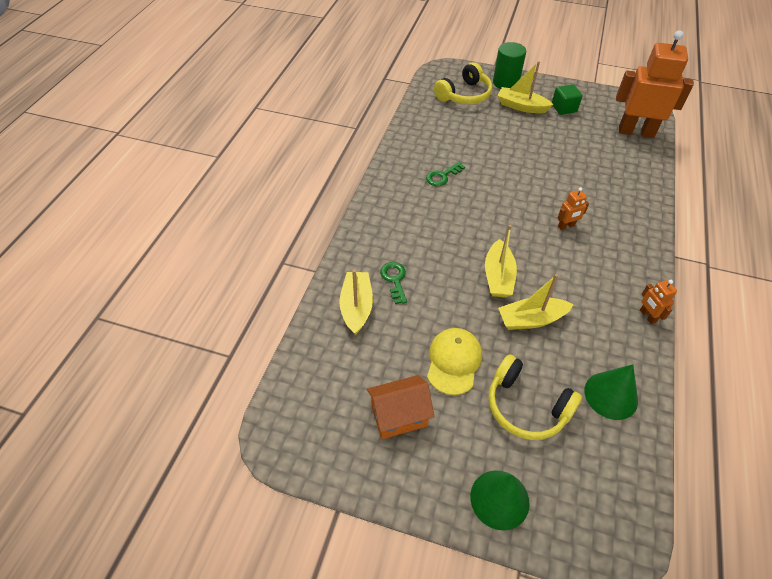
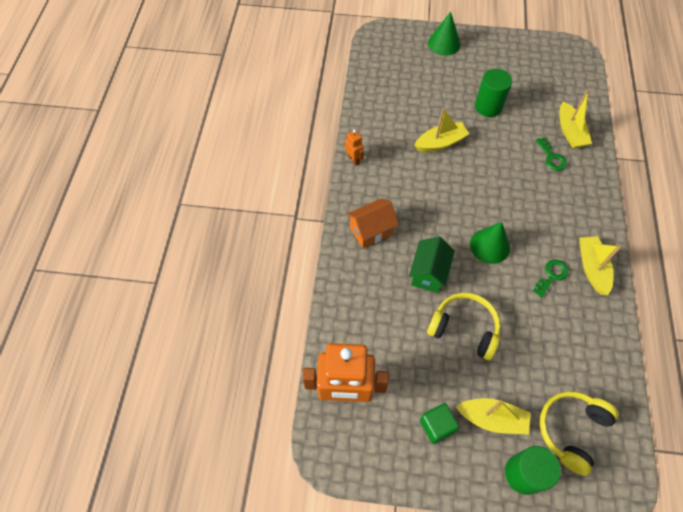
camera: 170 degrees right, 10 degrees up
orange house [367,375,434,439] -> orange house moved to [347,198,399,248]
yellow cap [427,328,482,395] -> green cylinder [475,69,512,117]
yellow boat [485,225,517,298] -> yellow boat moved to [580,236,621,295]
yellow headphones [489,354,582,440] -> yellow headphones moved to [427,293,501,360]
orange robot [557,187,589,230] -> none
green cone [585,364,638,420] -> green cone moved to [470,222,510,264]
none -> green house [409,236,455,293]

